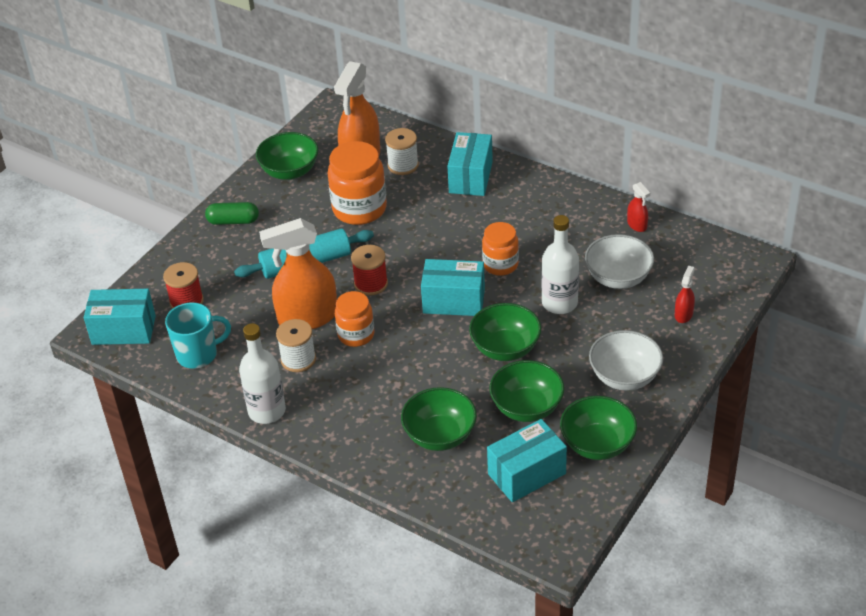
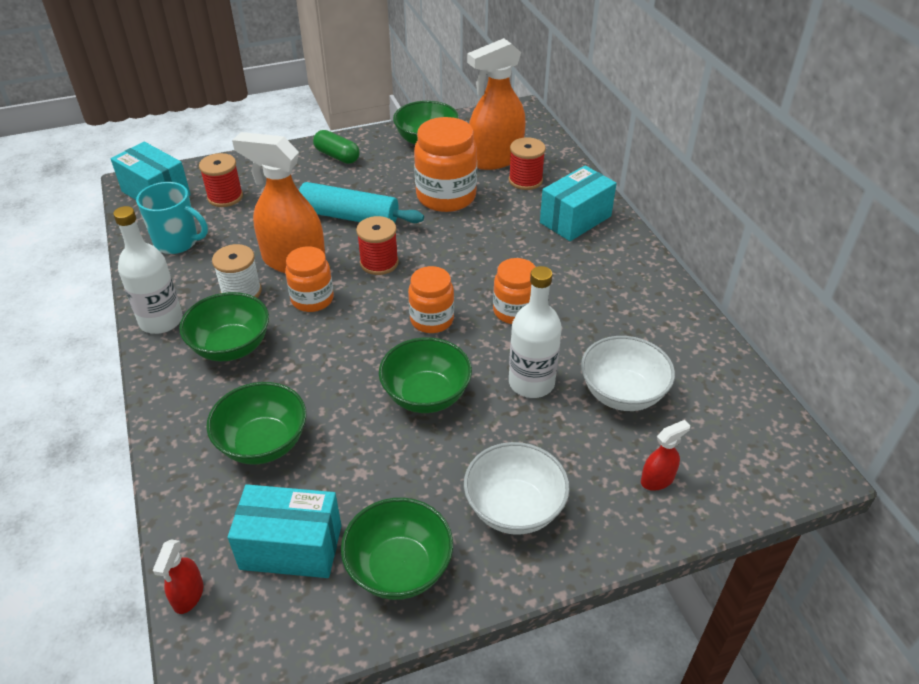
camera: 35 degrees right, 0 degrees up
white spool [385,128,419,175] -> red spool [509,137,546,190]
turquoise box [421,259,485,316] -> orange jar [408,266,454,333]
green bowl [489,360,564,422] -> green bowl moved to [179,292,269,361]
red spray bottle [627,182,650,232] -> red spray bottle moved to [153,539,203,614]

